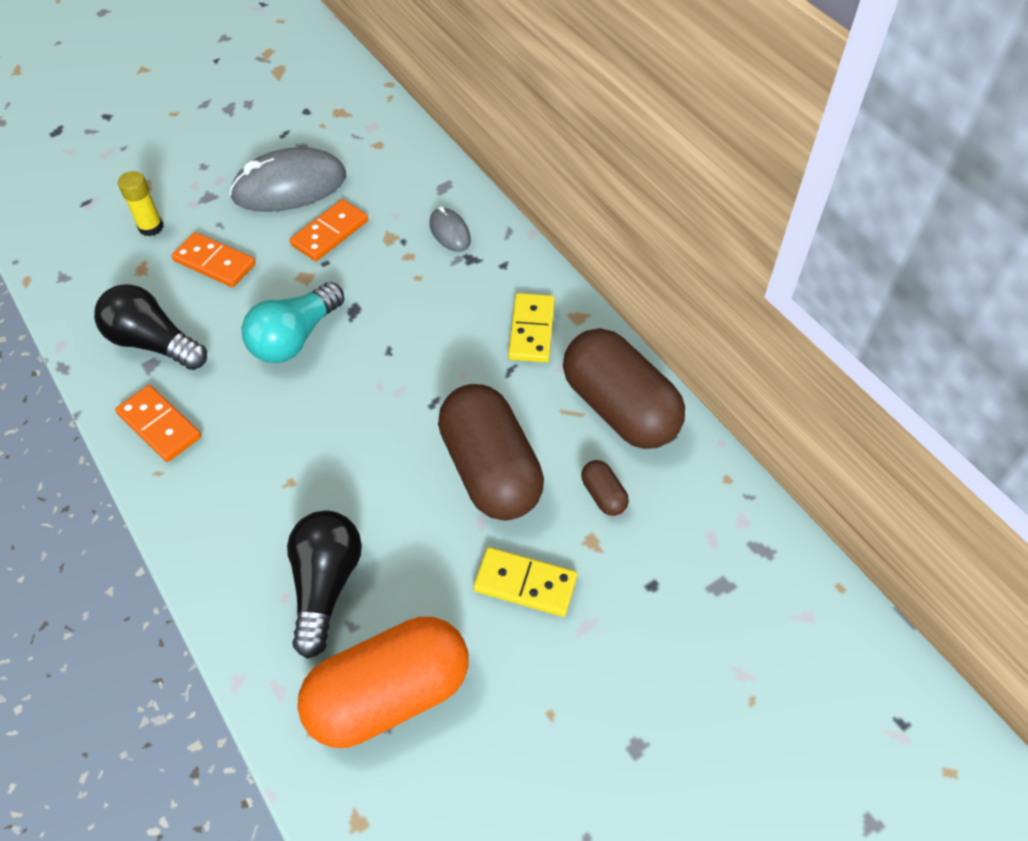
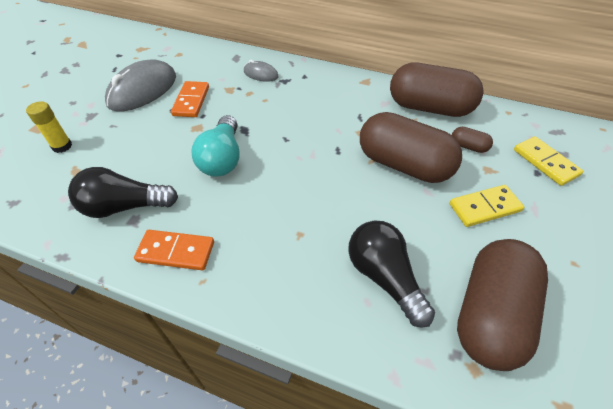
camera: 35 degrees left, 5 degrees down
orange domino [171,232,256,287] -> none
orange capsule [297,617,469,748] -> brown capsule [457,239,548,371]
yellow domino [508,293,555,362] -> yellow domino moved to [514,136,583,186]

